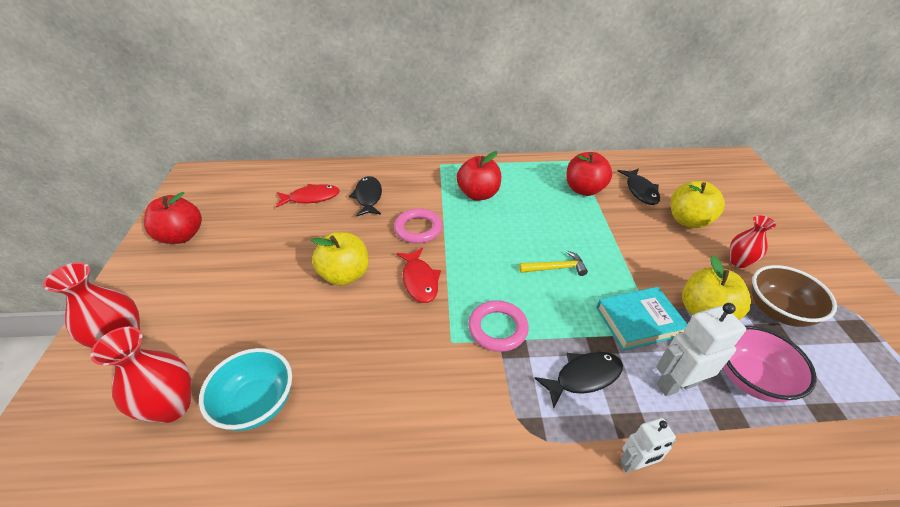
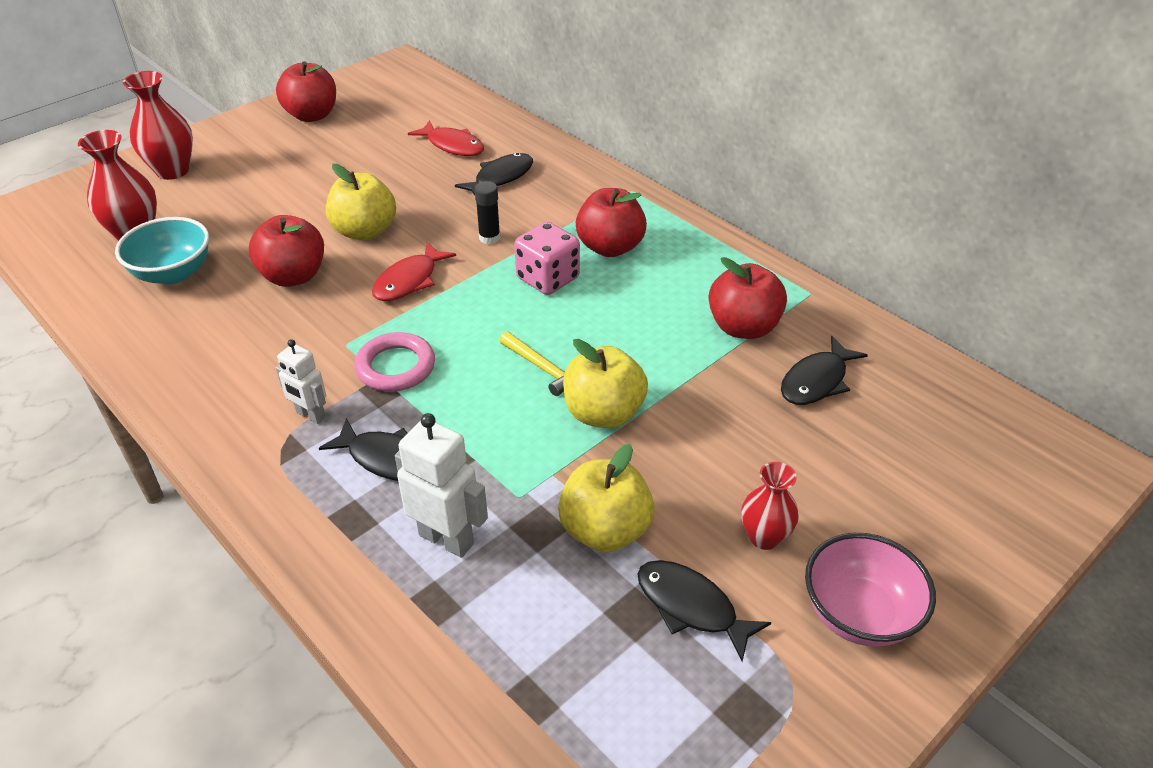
camera: 50 degrees right, 0 degrees up
pink ring [394,208,442,243] -> black glue stick [475,181,500,244]
turquoise book [596,287,687,351] -> none
white robot [620,418,676,473] -> white robot moved to [276,339,326,424]
yellow apple [671,181,725,228] -> yellow apple moved to [563,339,648,428]
pink bowl [723,326,817,402] -> pink bowl moved to [805,533,936,647]
brown bowl [751,265,837,327] -> black fish [638,560,771,662]
none -> red apple [249,215,324,287]
none -> pink dice [514,222,580,295]

